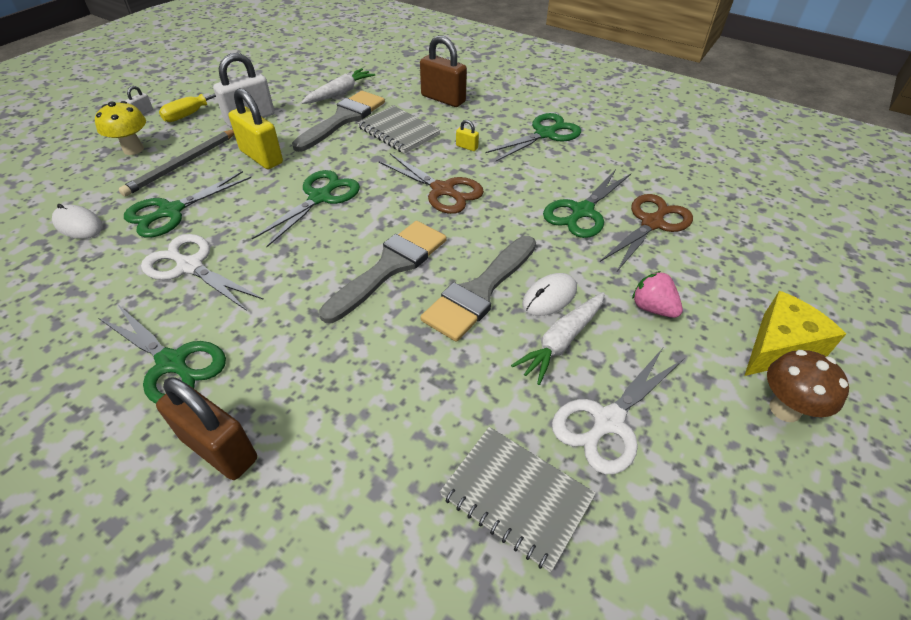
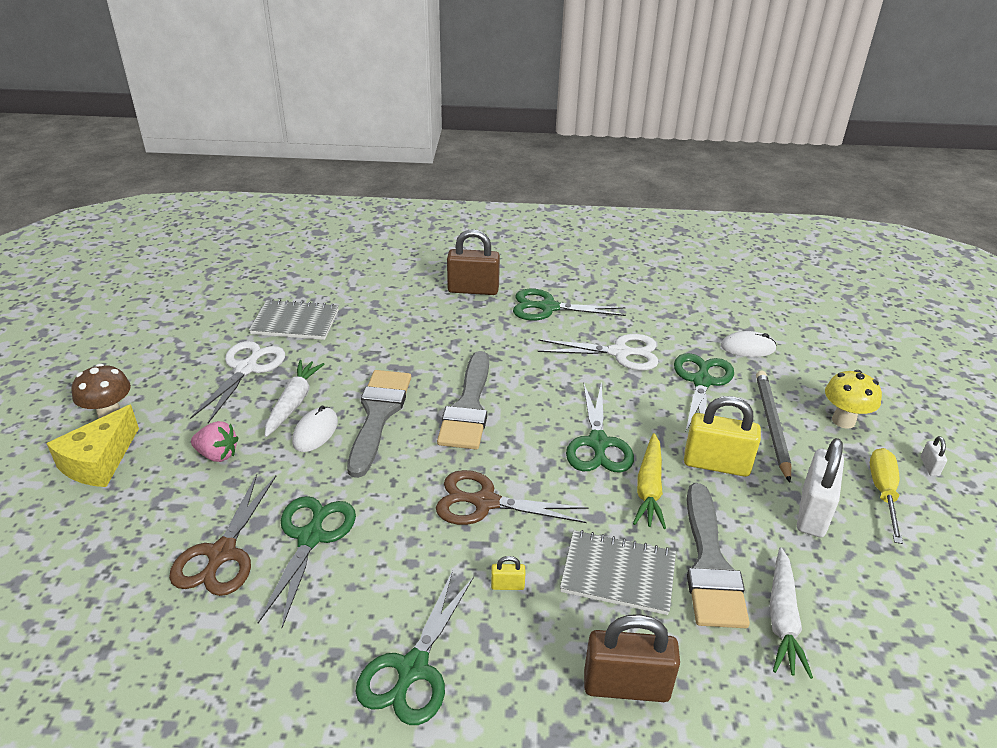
camera: 150 degrees right, 10 degrees down
none -> yellow carrot [633,433,666,529]

